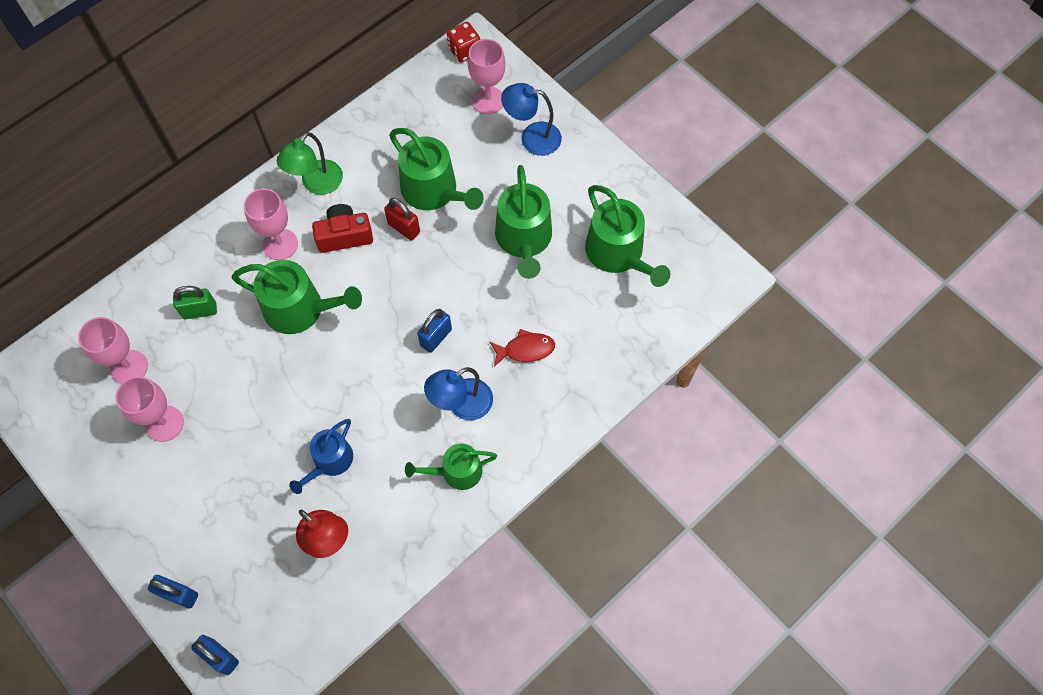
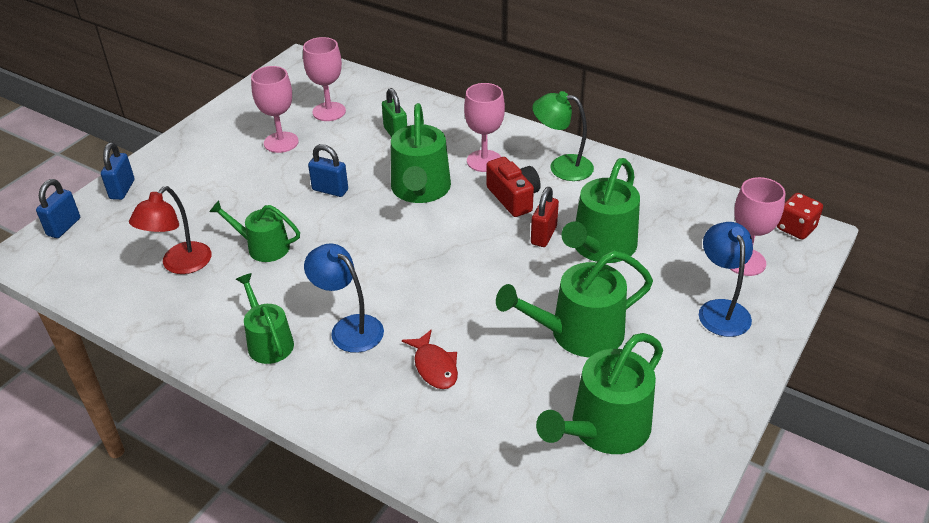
camera: 75 degrees right, 25 degrees down
blue watering can [289,419,353,494] -> green watering can [209,200,300,262]
blue padlock [417,309,452,353] -> blue padlock moved to [308,144,348,197]

